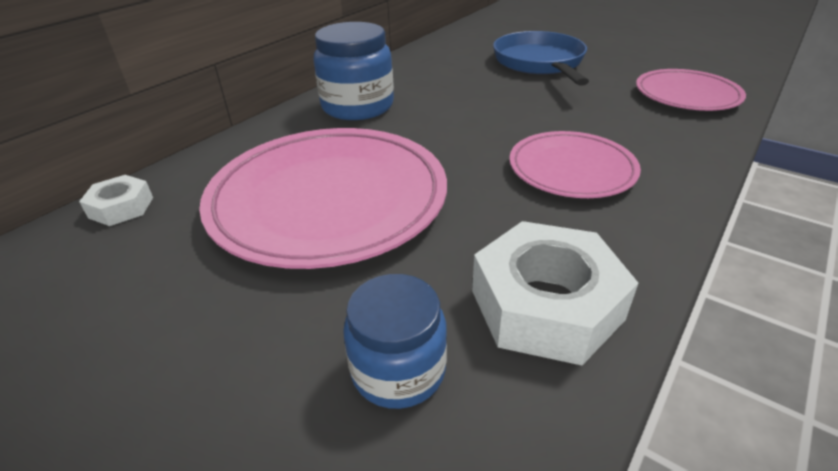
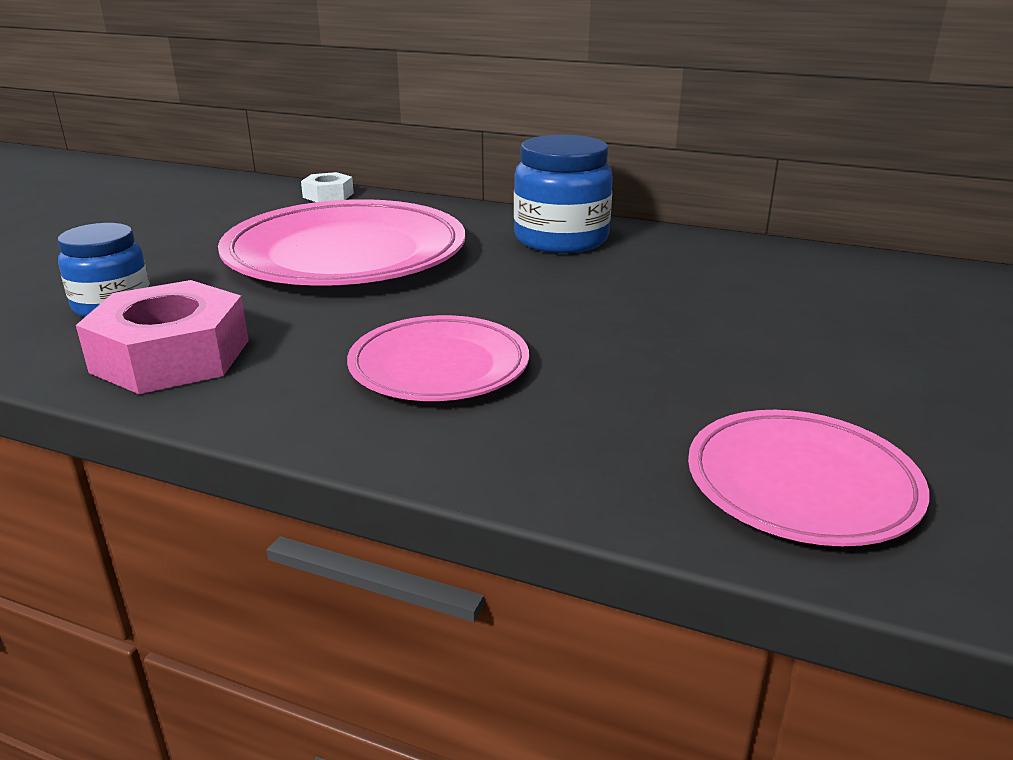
camera: 75 degrees right, 10 degrees down
white nut [472,221,638,365] -> pink nut [76,280,249,394]
blue pan [493,31,589,86] -> none

